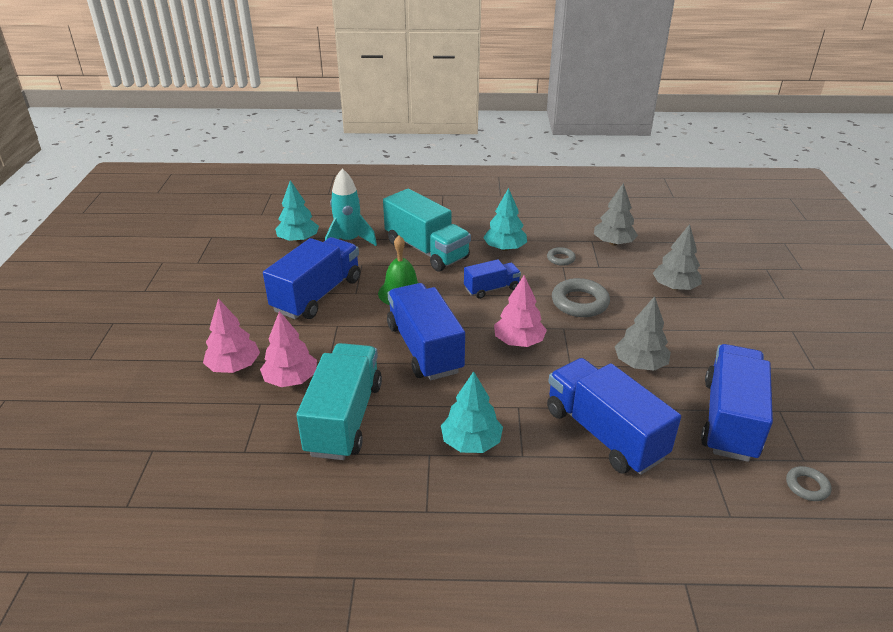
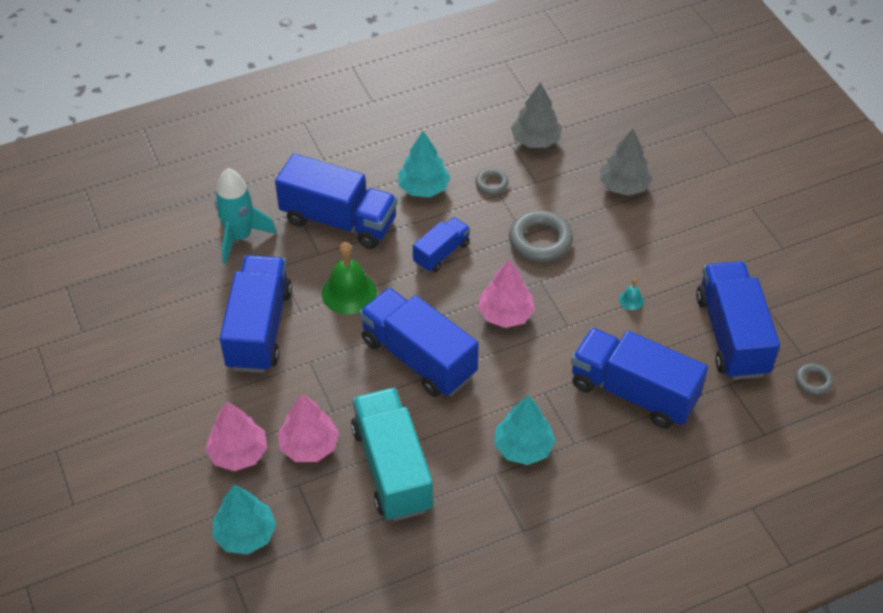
camera: 25 degrees left, 15 degrees up
turquoise tree [275,180,319,242] -> turquoise tree moved to [212,484,276,554]
turquoise truck [383,189,471,272] -> blue truck [275,153,397,249]
grey tree [615,296,671,371] -> turquoise bell [619,278,644,310]

